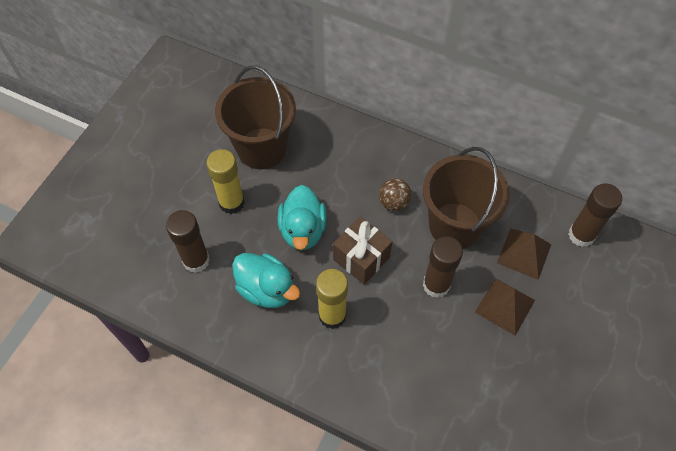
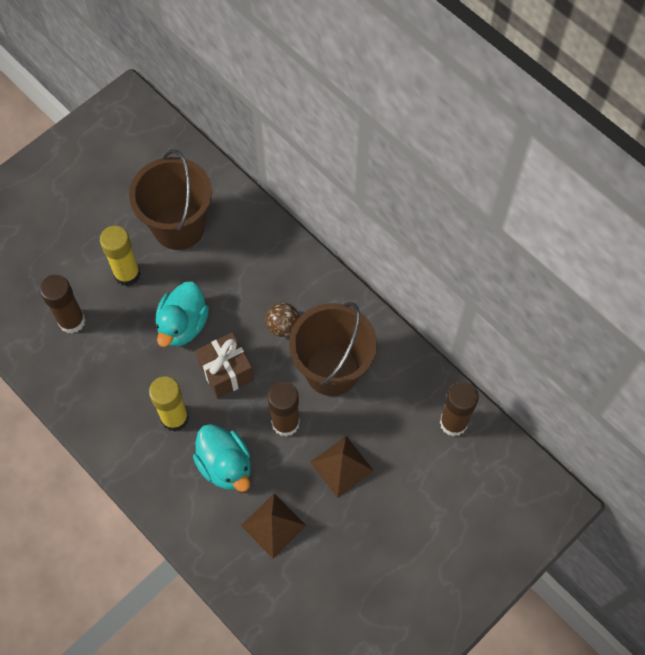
camera: 20 degrees right, 5 degrees up
turquoise duck [232,253,300,308] -> turquoise duck moved to [193,424,251,492]
brown pyramid [497,228,551,280] -> brown pyramid moved to [241,493,307,558]

